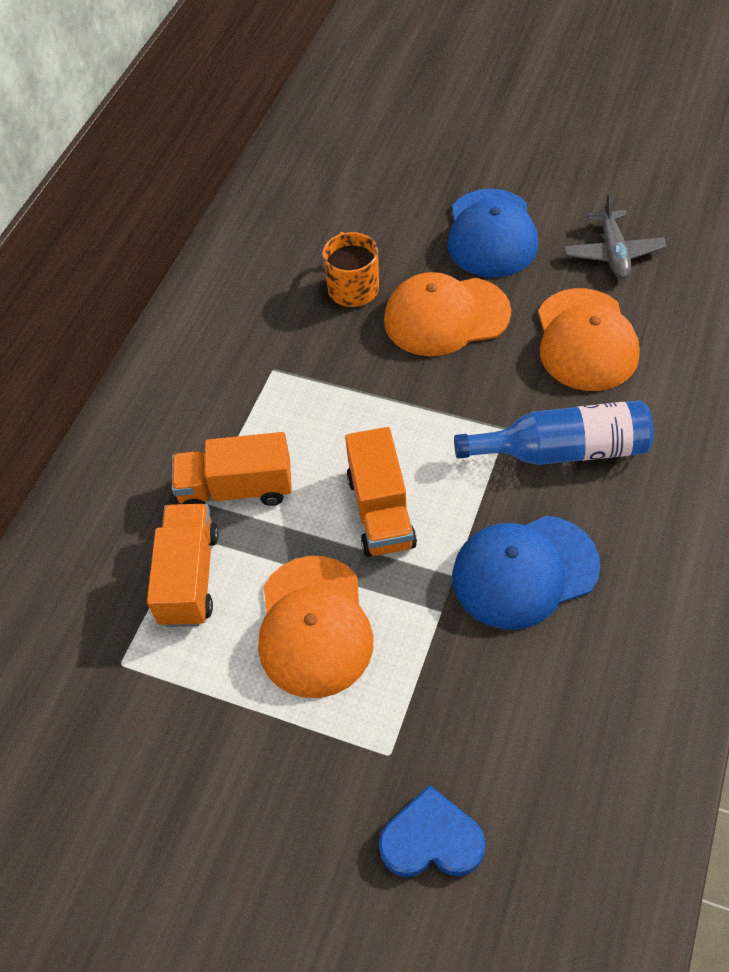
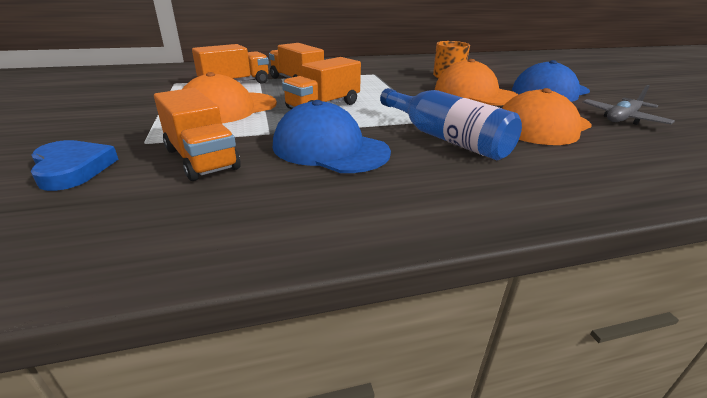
camera: 50 degrees right, 25 degrees down
none -> orange truck [154,88,241,181]

